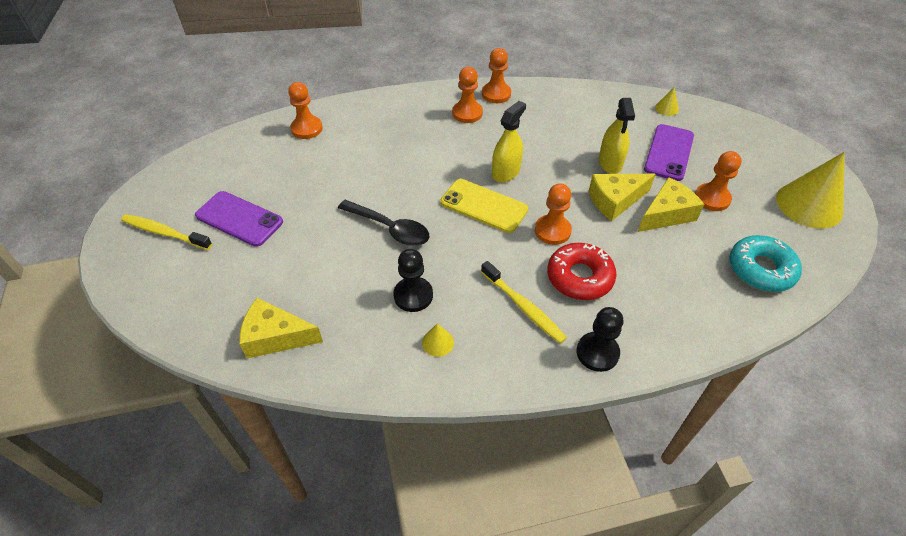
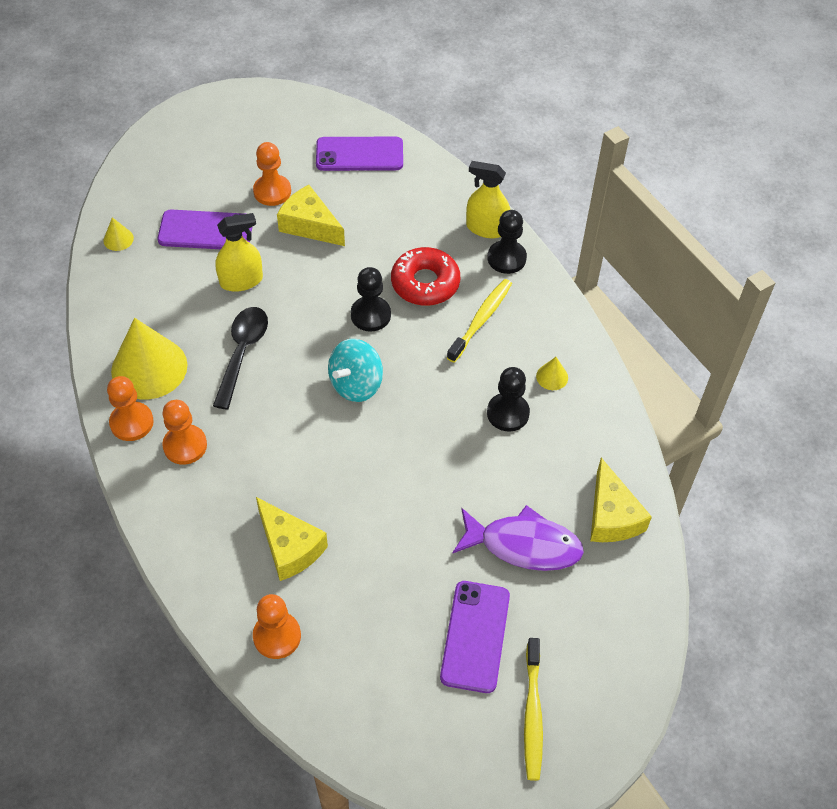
camera: 110 degrees left, 5 degrees up
black spoon [338,200,429,246] -> black spoon moved to [213,307,268,410]
yellow phone [441,179,528,233] -> turquoise spinning top [328,339,383,402]
yellow spray bottle [492,101,526,183] -> yellow spray bottle moved to [466,161,510,238]
orange pawn [535,183,572,245] -> black pawn [351,267,391,332]
yellow cheese [589,174,656,221] -> yellow cheese moved to [256,497,328,581]
turquoise donut [729,235,802,292] -> purple phone [316,137,403,171]
yellow cone [776,152,845,229] -> yellow cone moved to [111,318,187,399]
none -> purple fish [452,505,584,571]

